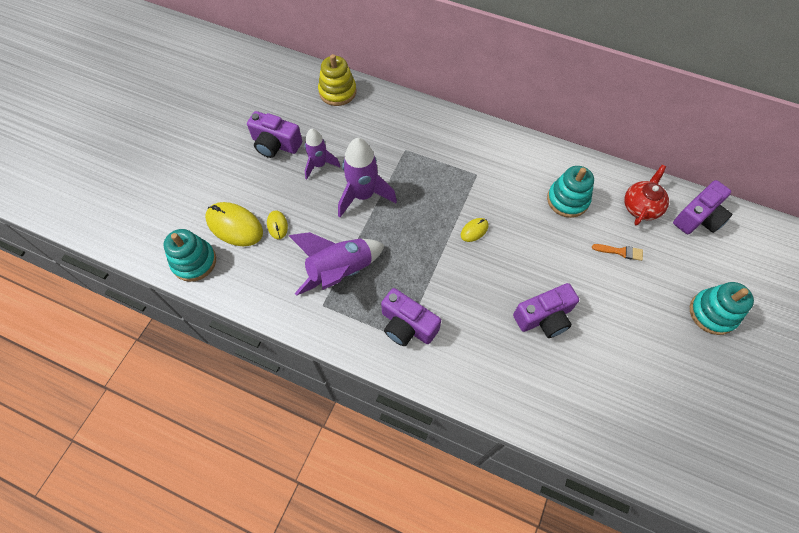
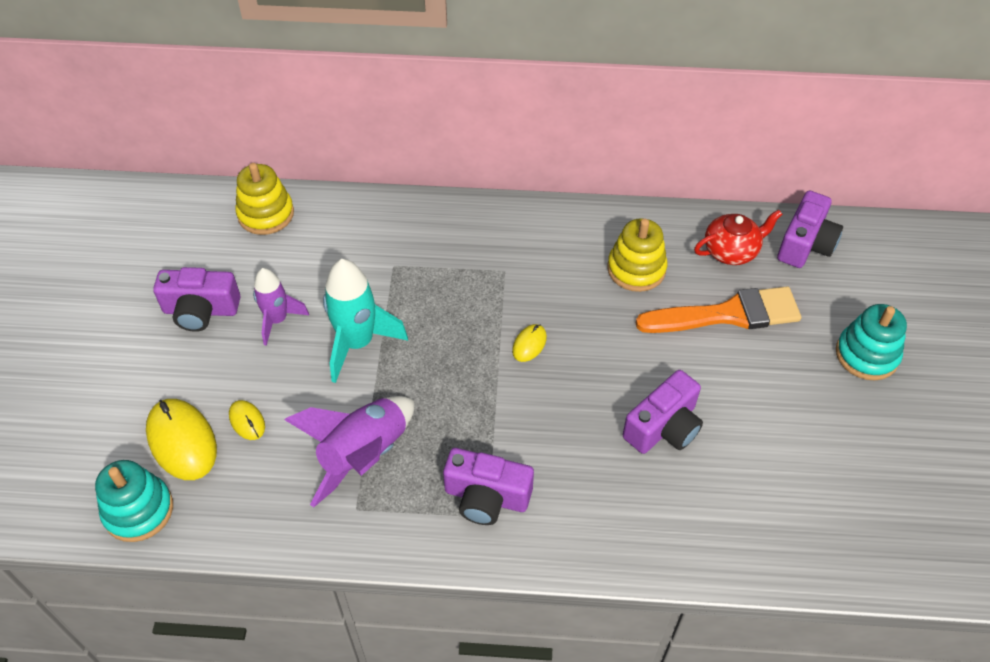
camera: 20 degrees left, 10 degrees down
yellow mouse [205,202,263,246] -> yellow mouse turned 45 degrees clockwise [146,399,217,480]
purple rocket [338,138,397,217] -> turquoise rocket [323,259,408,383]
turquoise stacking toy [547,166,594,218] -> yellow stacking toy [607,218,667,292]
orange brush [592,244,643,261] -> orange brush [636,287,801,333], size x2.38
red teapot [624,165,669,226] -> red teapot turned 60 degrees clockwise [694,210,783,265]

